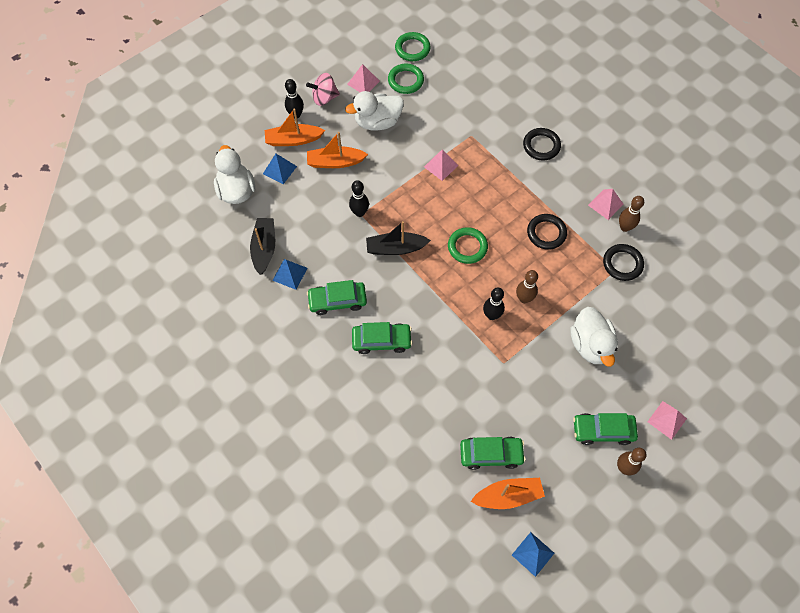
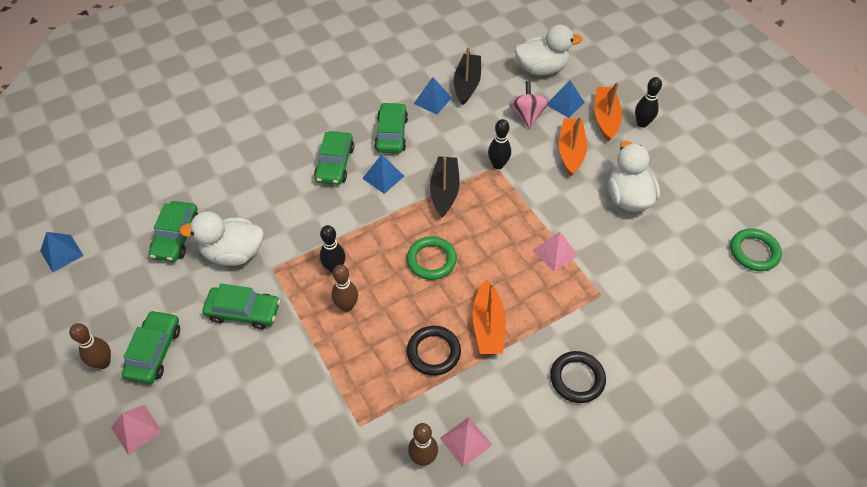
camera: 100 degrees right, 10 degrees down
black boat [250,218,275,275] -> black boat turned 90 degrees counterclockwise [454,47,481,105]
pink spinning top [306,73,340,106] -> pink spinning top moved to [509,81,549,128]
pink pyramid [347,64,380,92] -> none
green ring [388,64,424,94] -> none
orange boat [470,478,545,509] -> orange boat moved to [472,280,506,354]
white duck [571,307,618,367] -> white duck moved to [179,211,264,266]
black ring [603,244,644,281] -> none
none -> green car [203,284,280,330]
none -> blue pyramid [362,154,404,194]

